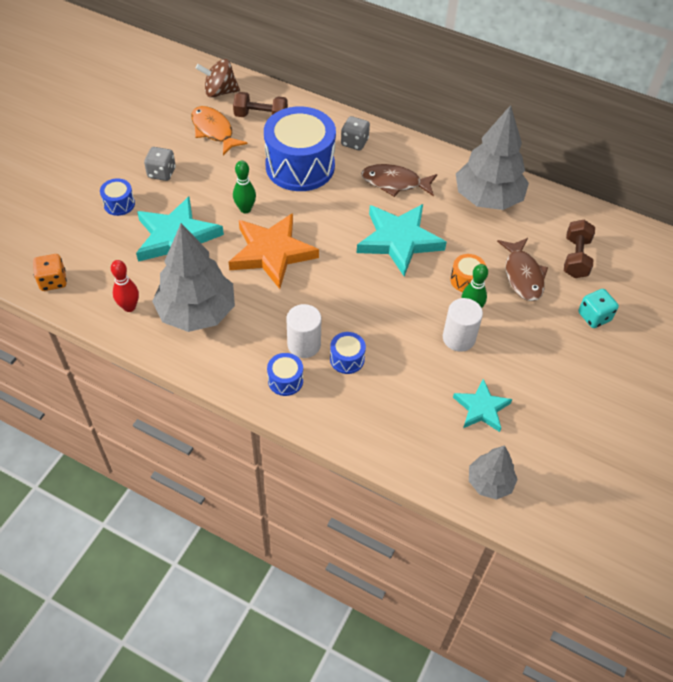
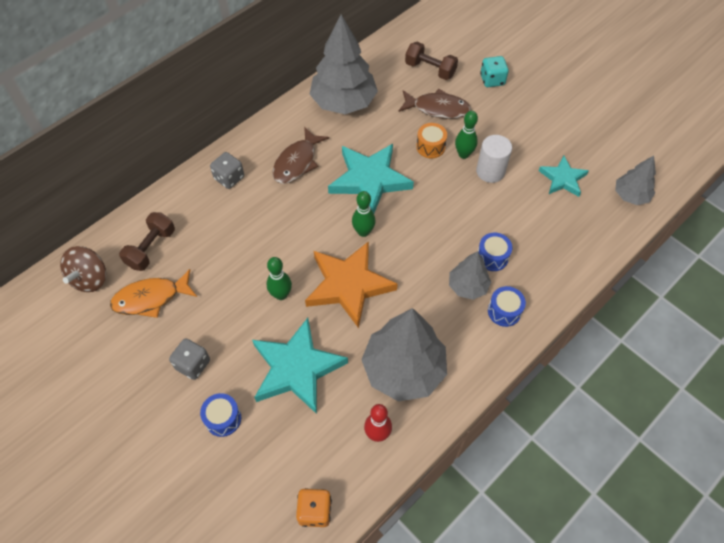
camera: 70 degrees left, 5 degrees up
blue drum [264,106,336,191] -> none
white cylinder [287,304,321,358] -> grey tree [449,251,491,300]
none -> green bowling pin [352,191,375,237]

